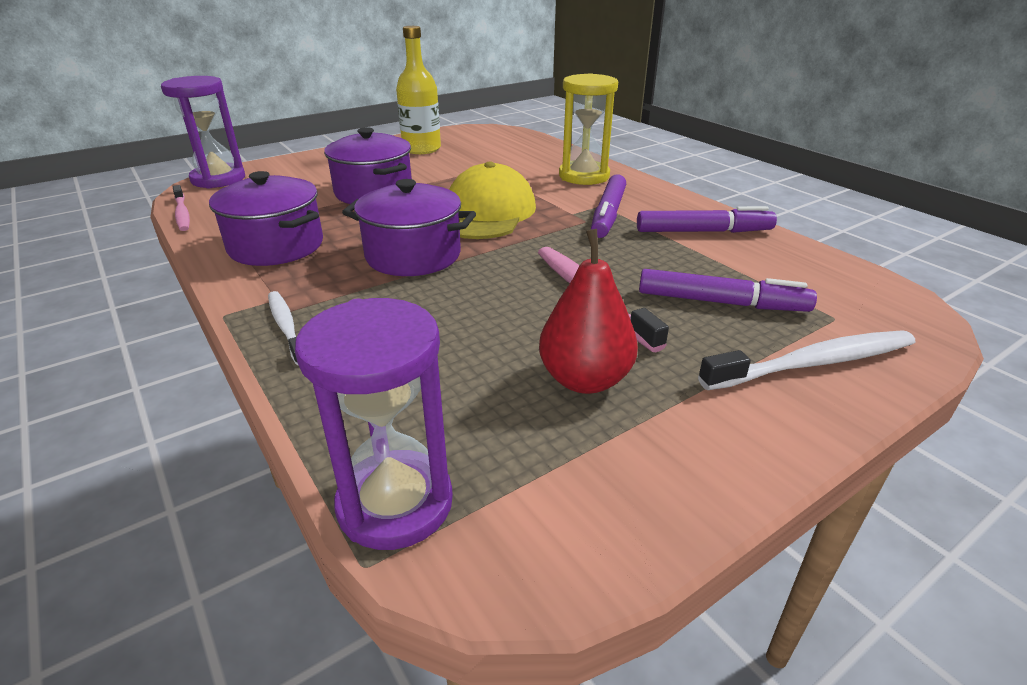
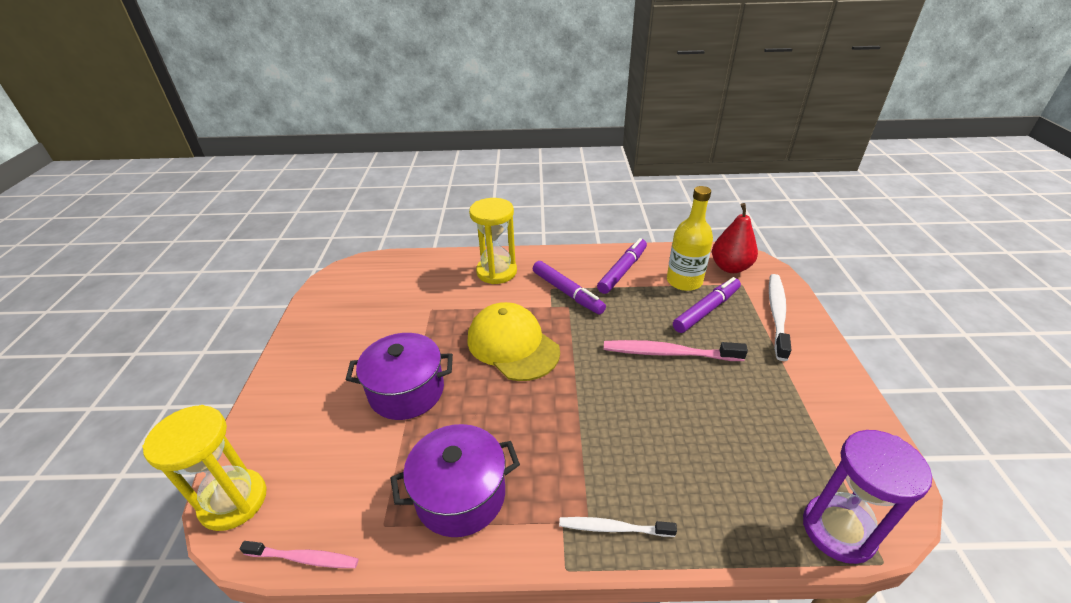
camera: 55 degrees left, 5 degrees up
purple hourglass [161,76,245,189] -> yellow hourglass [142,405,267,531]
purple pot [342,179,476,276] -> none
yellow bottle [396,26,441,154] -> yellow bottle moved to [667,186,713,291]
red pear [539,229,638,394] -> red pear moved to [712,203,758,273]

